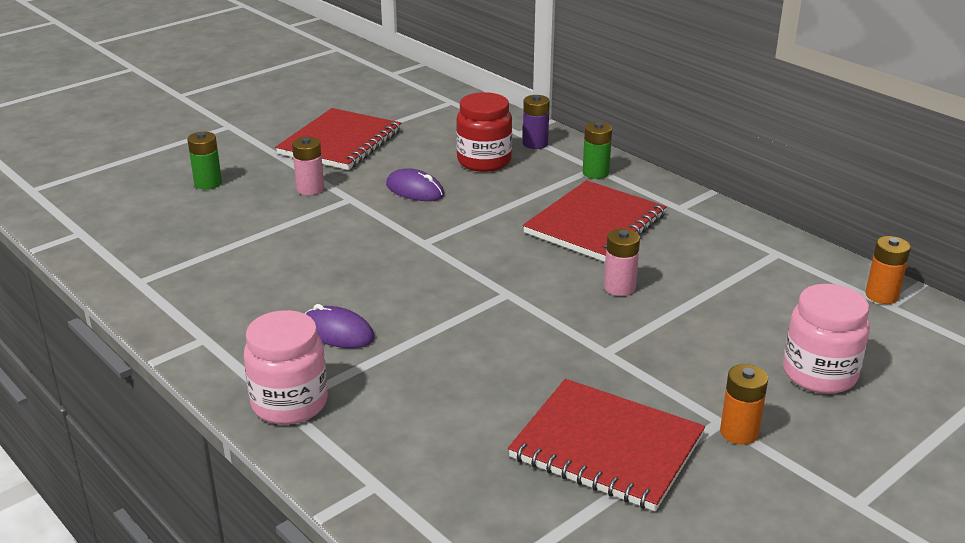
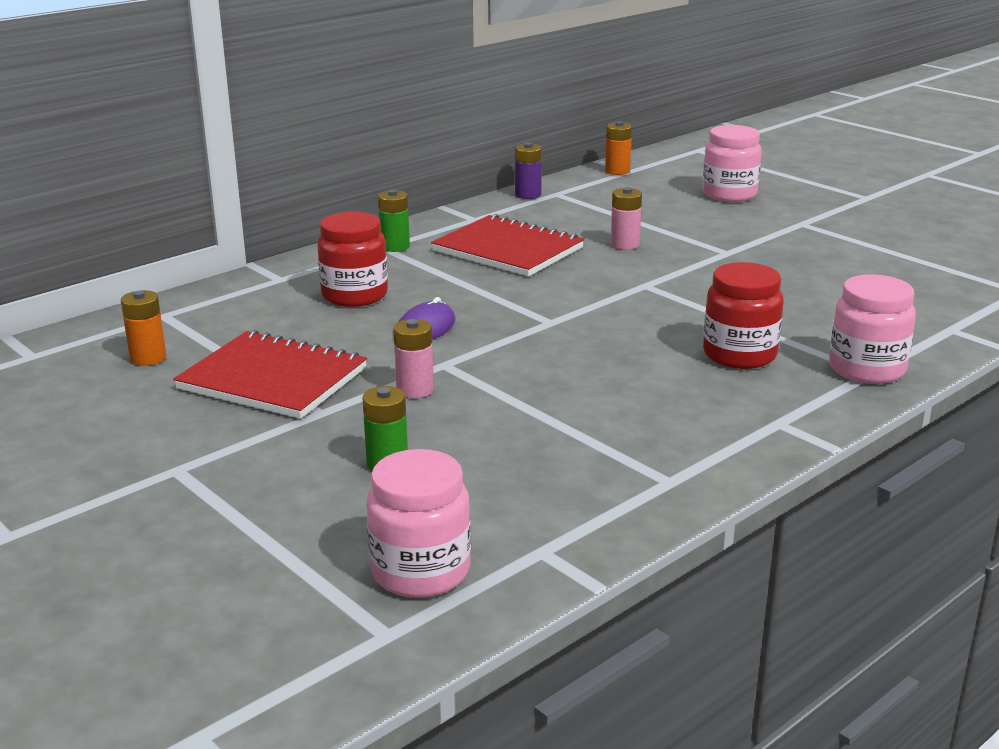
camera: 90 degrees left, 5 degrees down
purple mouse [305,304,374,348] -> red jar [703,262,784,369]
red notebook [508,379,705,511] -> none
purple battery [523,95,550,149] -> purple battery moved to [515,143,542,199]
orange battery [720,364,768,445] -> orange battery moved to [121,290,166,366]
none -> pink jar [367,449,471,598]

